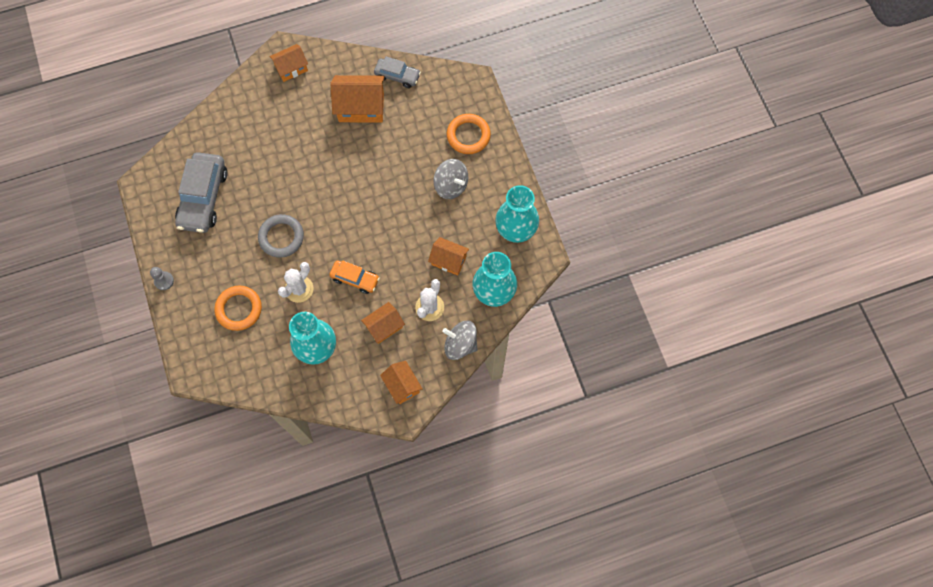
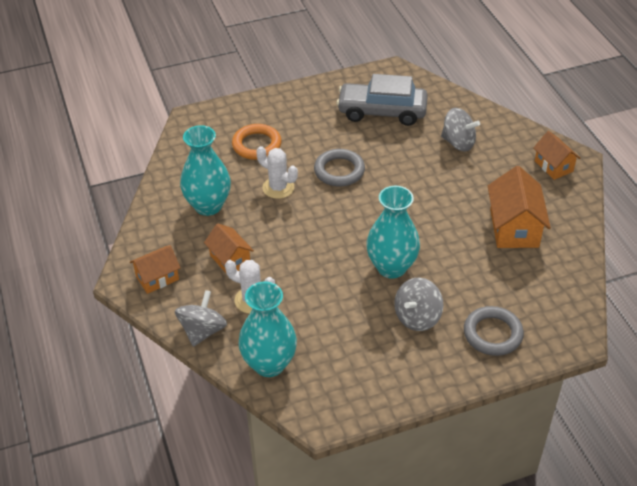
camera: 90 degrees right, 25 degrees down
grey pawn [150,267,174,290] -> none
orange car [329,260,380,294] -> none
grey car [374,57,421,88] -> none
orange house [428,237,469,275] -> none
orange ring [447,114,491,154] -> grey ring [464,306,524,356]
turquoise vase [495,185,539,243] -> turquoise vase moved to [366,186,420,279]
none -> grey spinning top [441,108,480,151]

